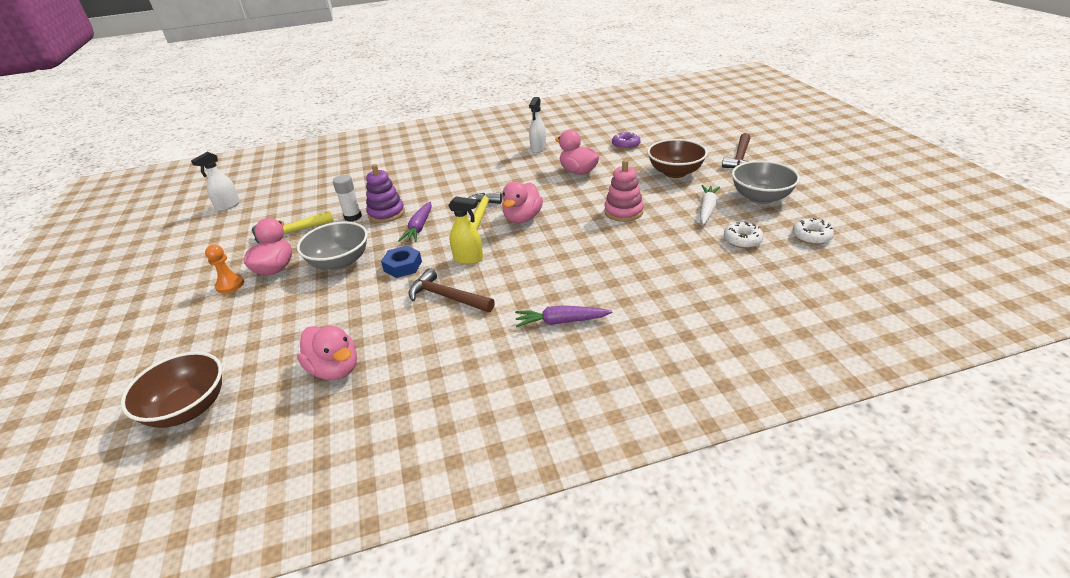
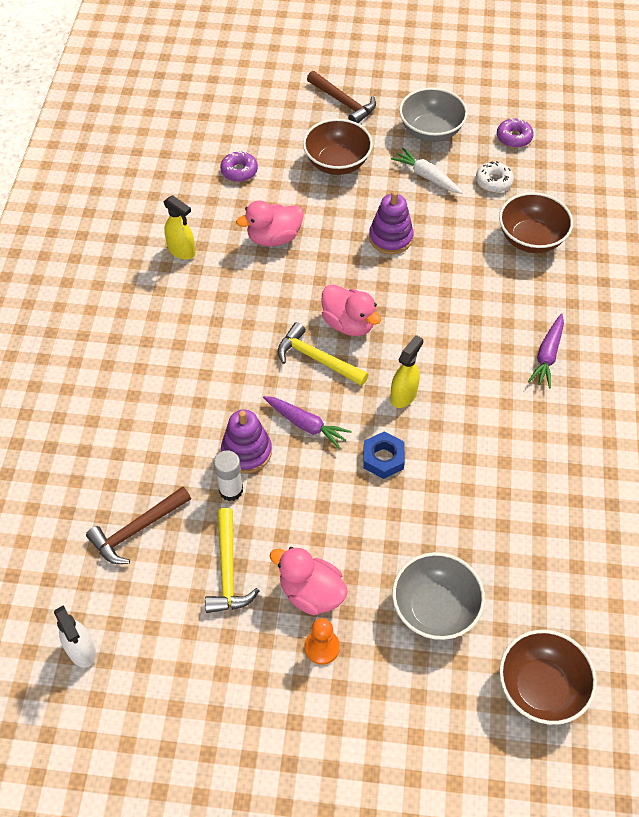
camera: 70 degrees left, 20 degrees up
grey bowl [297,221,368,271] -> grey bowl moved to [392,552,485,640]
pink duck [297,326,357,380] -> none
brown hammer [408,268,495,312] -> brown hammer moved to [86,486,191,564]
white spray bottle [529,97,546,153] -> yellow spray bottle [164,195,196,260]
pink stacking toy [604,160,644,222] -> purple stacking toy [369,191,414,254]
white donut [792,218,834,245] -> purple donut [497,118,534,148]
none -> brown bowl [499,192,573,253]

